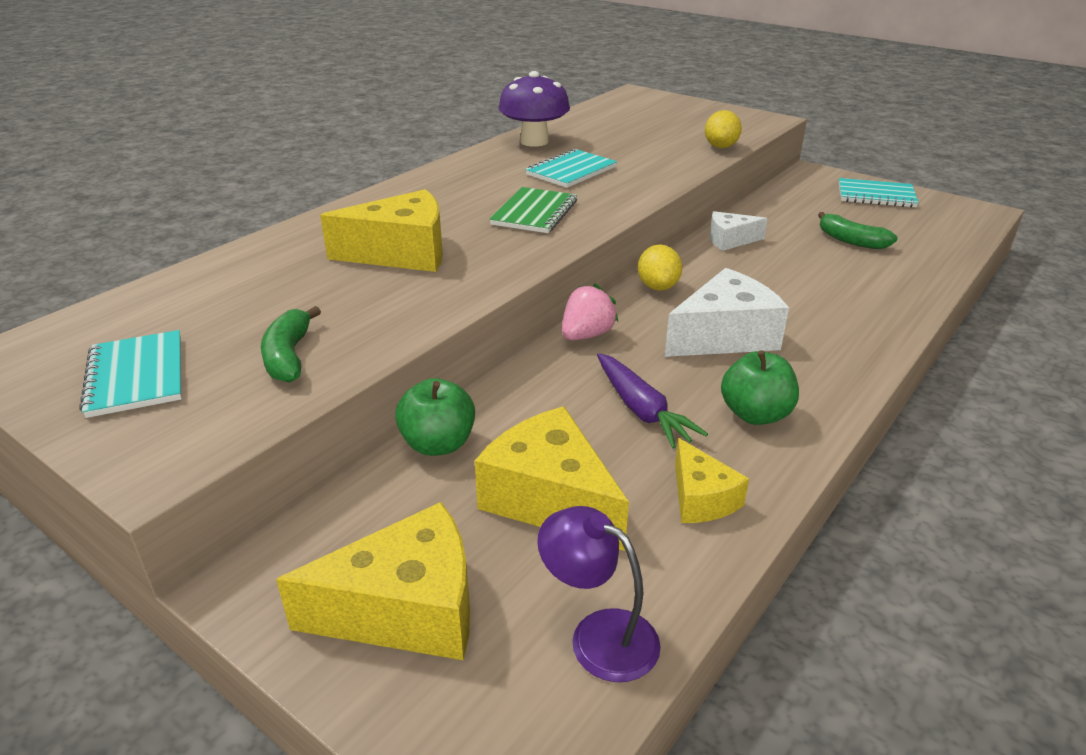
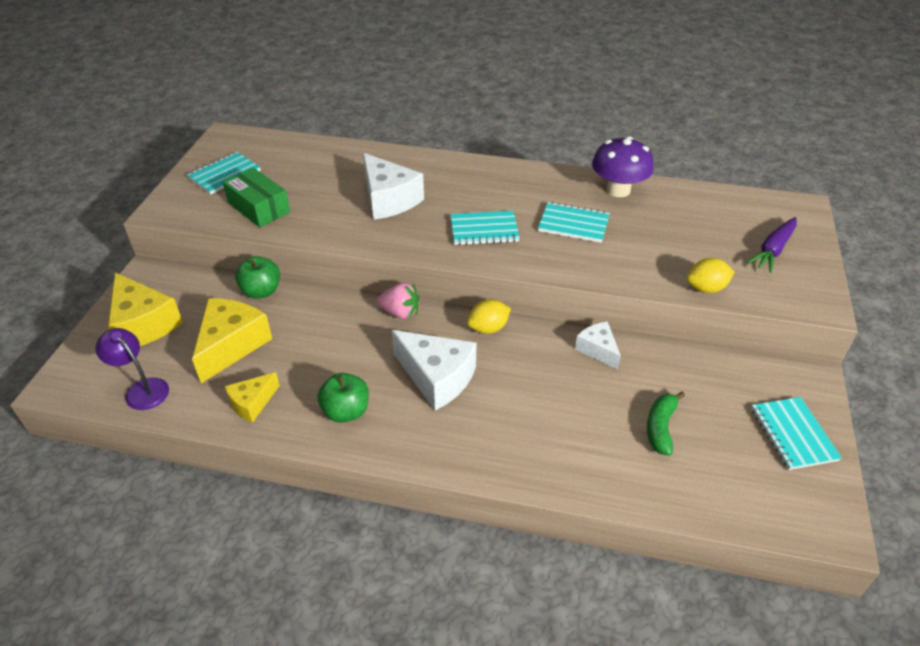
camera: 65 degrees right, 10 degrees up
green banana [261,306,321,383] -> green box [223,167,290,227]
yellow cheese [320,189,443,272] -> white cheese [363,153,424,220]
green notebook [489,187,577,233] -> turquoise notebook [450,211,520,245]
purple lamp [537,506,661,682] -> purple lamp turned 60 degrees counterclockwise [95,328,169,410]
purple carrot [597,353,708,449] -> purple carrot moved to [747,217,797,273]

